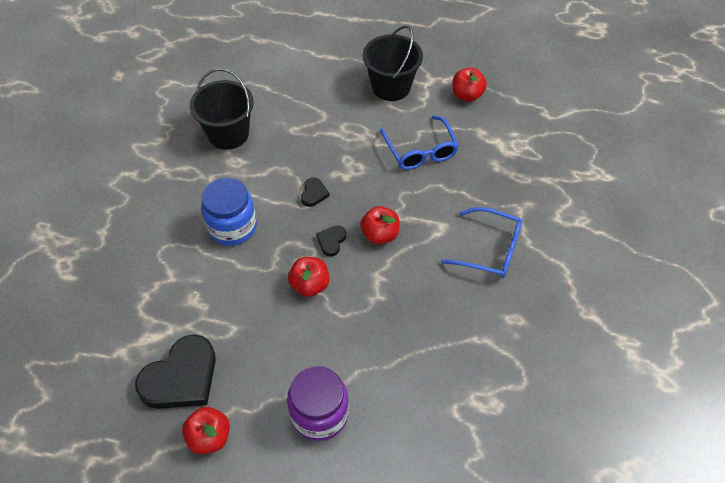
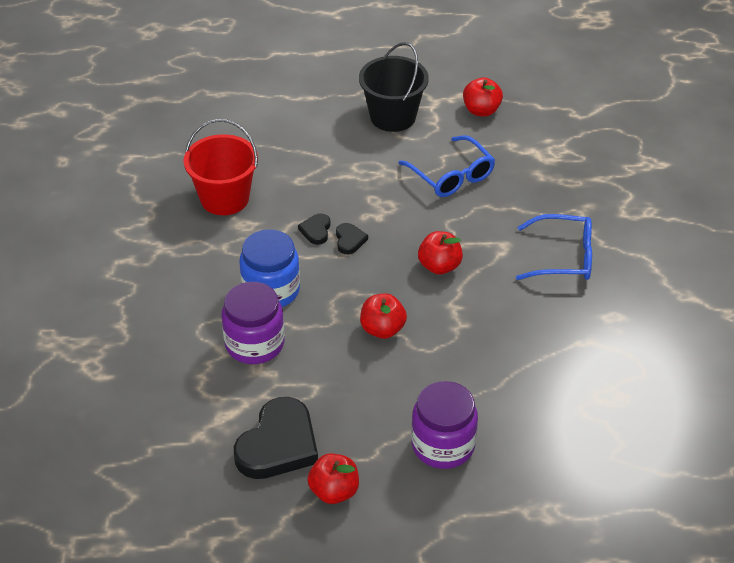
camera: 15 degrees left, 10 degrees down
black bucket [190,69,254,150] -> red bucket [184,119,258,215]
black heart [316,226,346,257] -> black heart moved to [298,213,330,245]
none -> purple jar [221,282,285,364]

